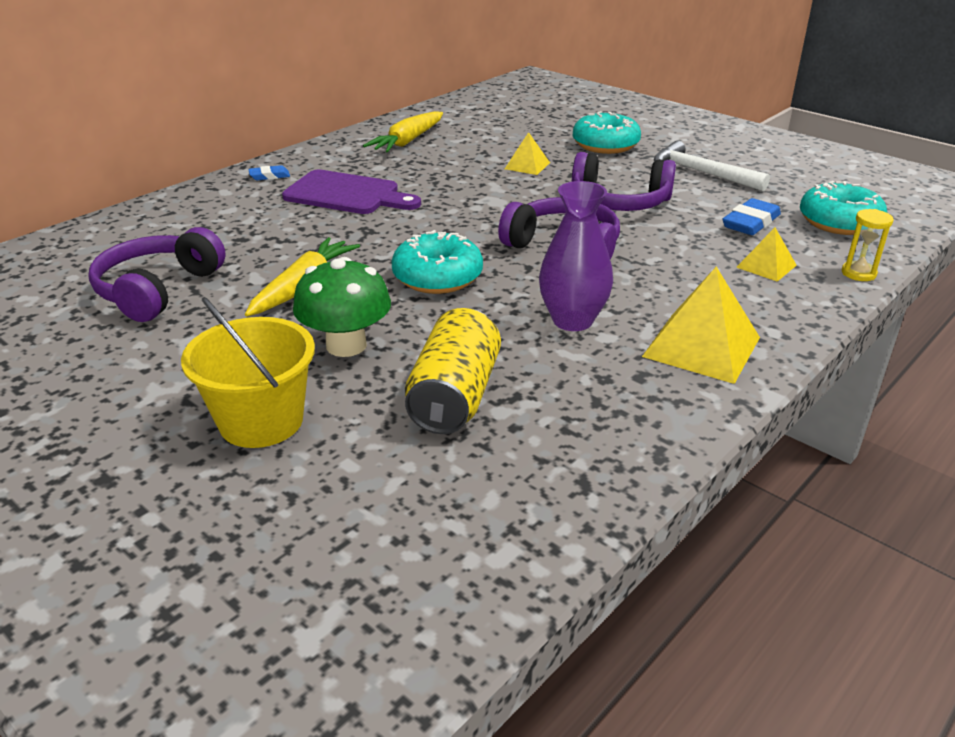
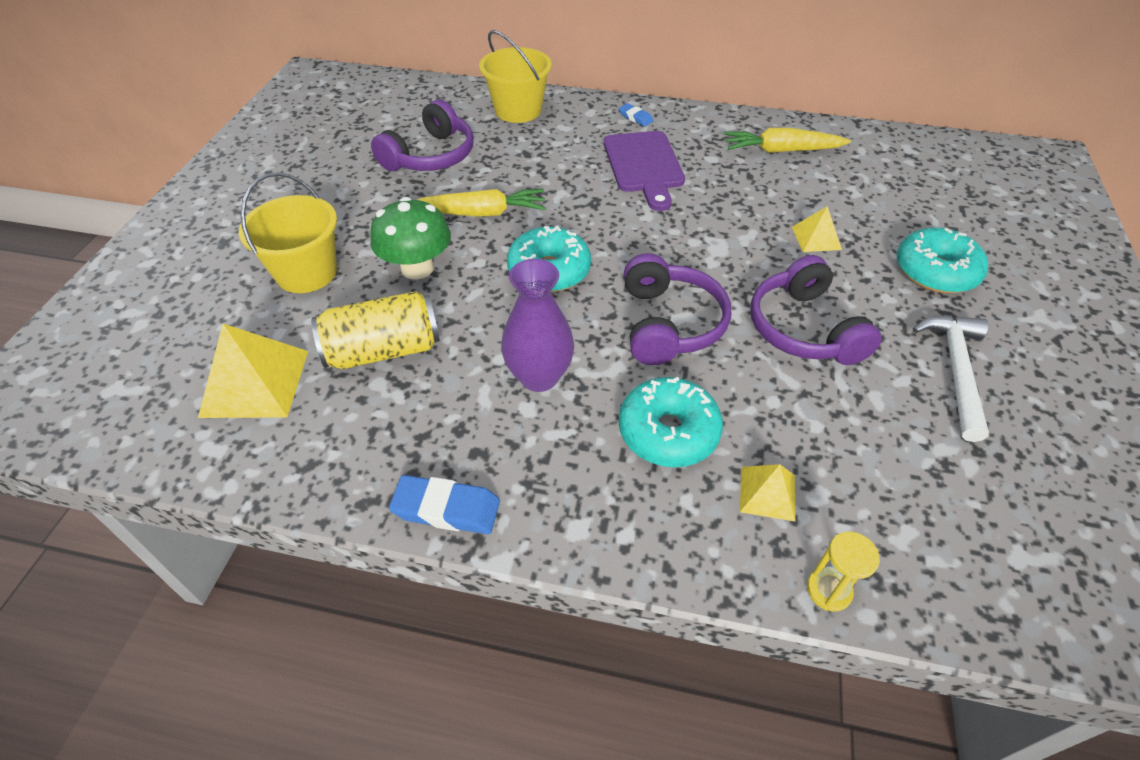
camera: 60 degrees right, 15 degrees up
purple headphones [88,227,226,322] -> purple headphones turned 135 degrees clockwise [371,100,474,171]
yellow pyramid [642,266,760,384] -> yellow pyramid moved to [198,324,308,418]
blue eraser [722,198,781,235] -> blue eraser moved to [389,475,500,534]
turquoise donut [800,181,887,235] -> turquoise donut moved to [619,377,723,467]
none -> yellow bucket [479,30,552,123]

